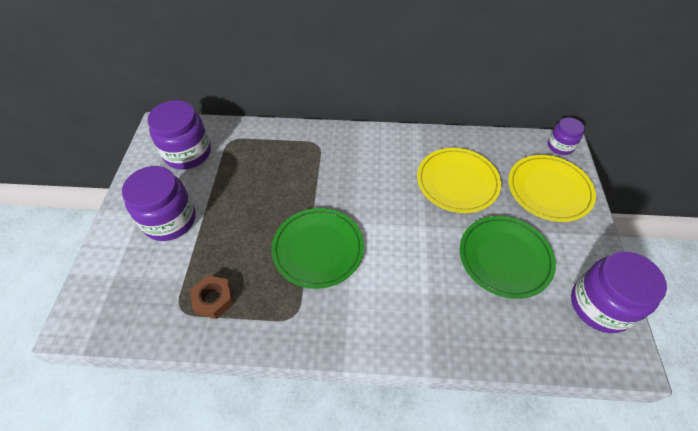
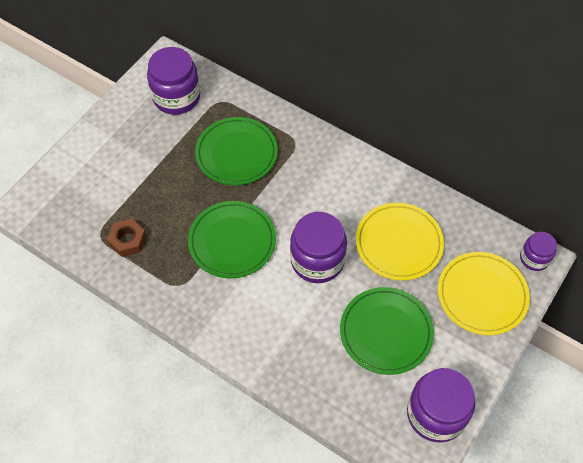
camera: 30 degrees right, 5 degrees up
purple jar [122,166,196,241] -> purple jar moved to [290,212,347,283]
none -> green plate [195,117,278,185]

